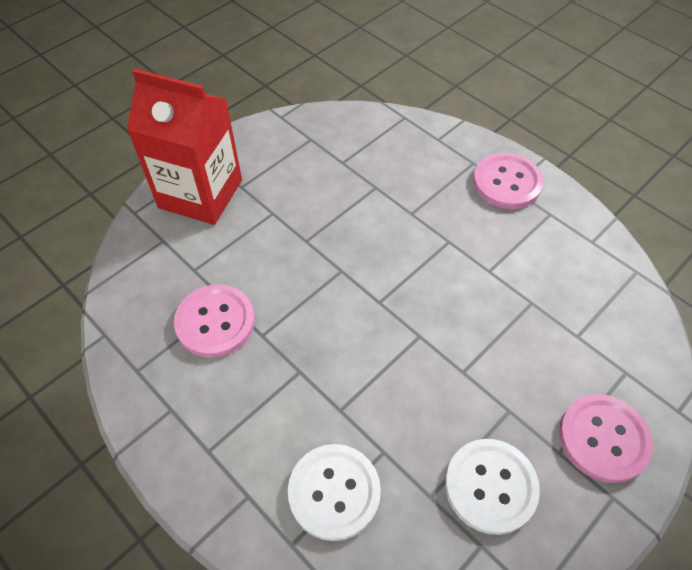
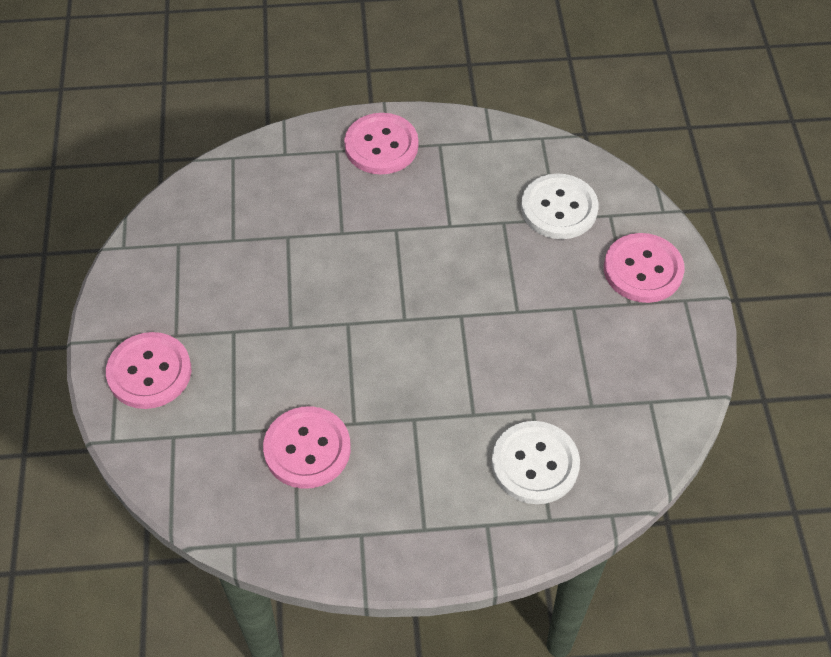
camera: 50 degrees left, 0 degrees up
red carton [127,69,242,225] -> pink button [106,332,191,409]
white button [445,439,540,535] -> white button moved to [521,174,598,239]

